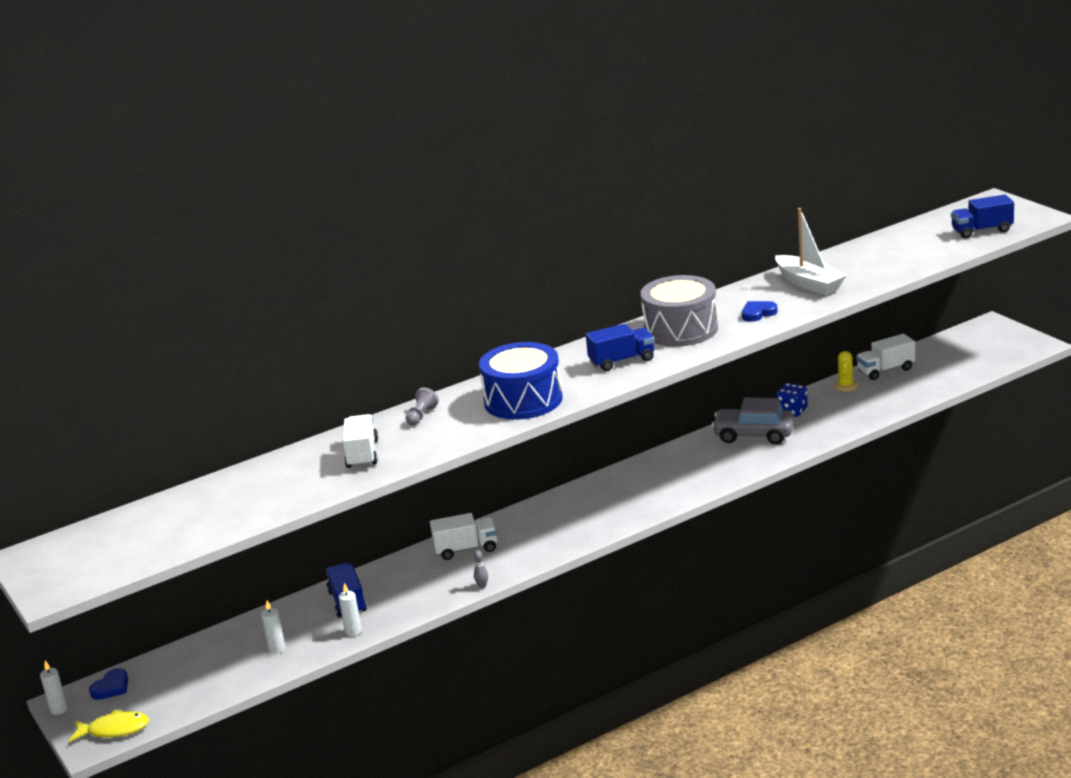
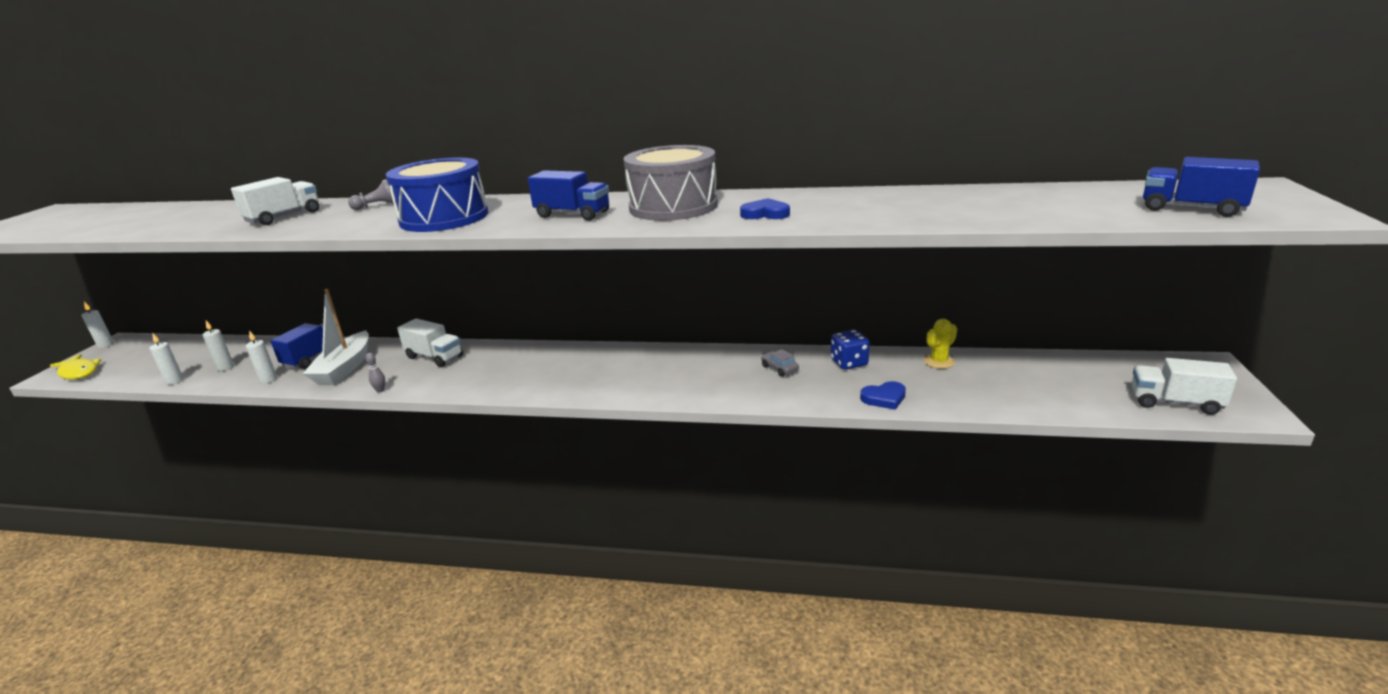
camera: 40 degrees right, 0 degrees up
blue heart [89,668,128,700] -> blue heart moved to [860,381,906,410]
grey car [712,398,794,444] -> grey car [761,349,799,377], size x0.44
white boat [775,208,847,295] -> white boat moved to [303,289,369,385]
white truck [856,334,915,380] -> white truck moved to [1132,358,1237,415]
none -> white candle [149,334,184,385]

